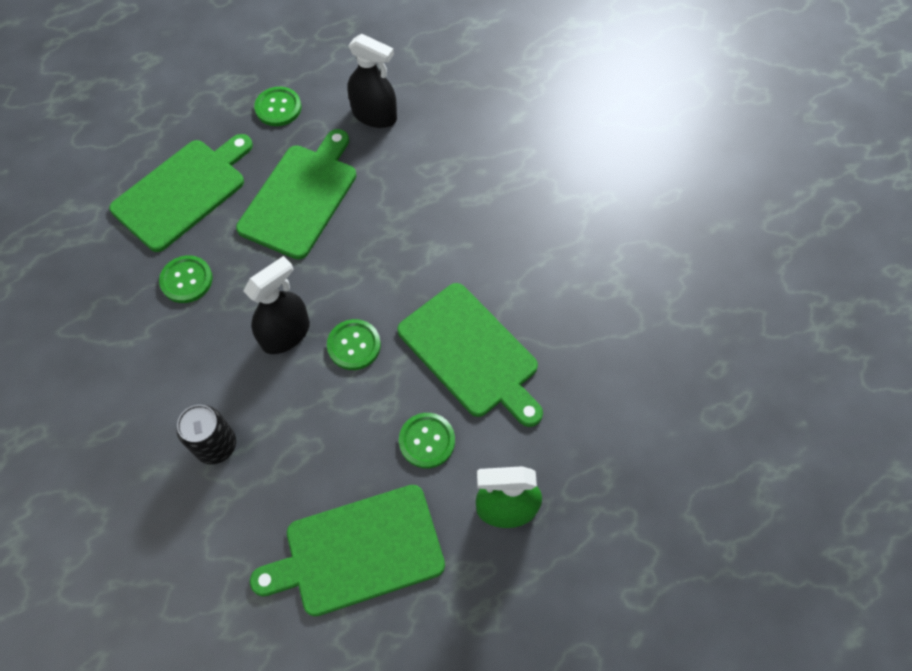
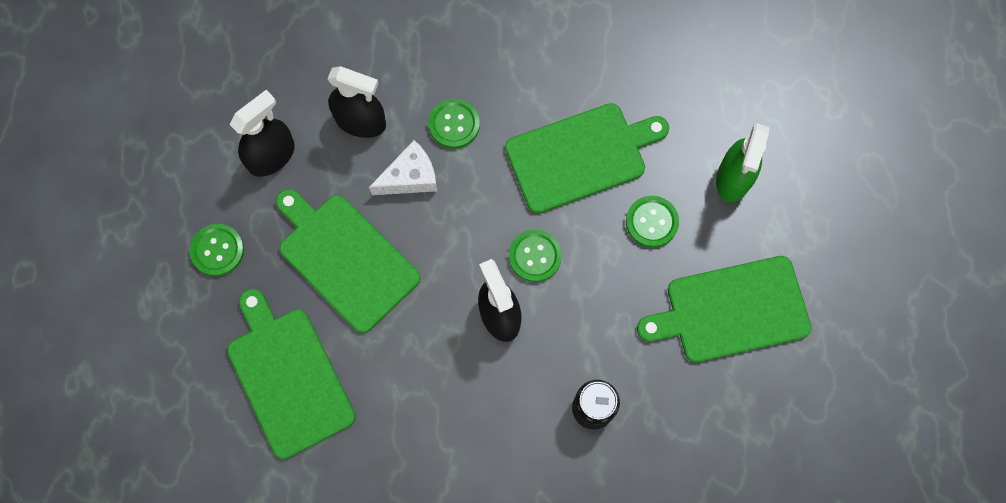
camera: 70 degrees left, 10 degrees up
green button [159,255,213,303] -> green button moved to [428,99,480,149]
green cutting board [250,485,445,617] -> green cutting board turned 75 degrees clockwise [637,256,812,363]
none -> black spray bottle [327,66,386,138]
none -> white cheese [369,140,437,195]

